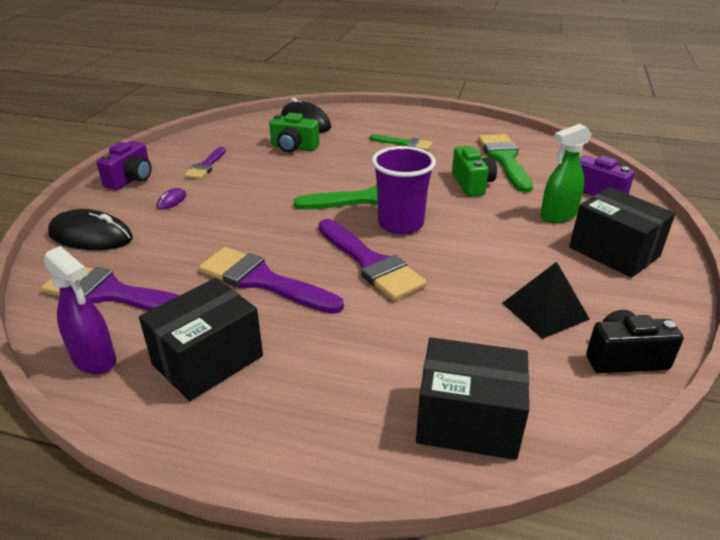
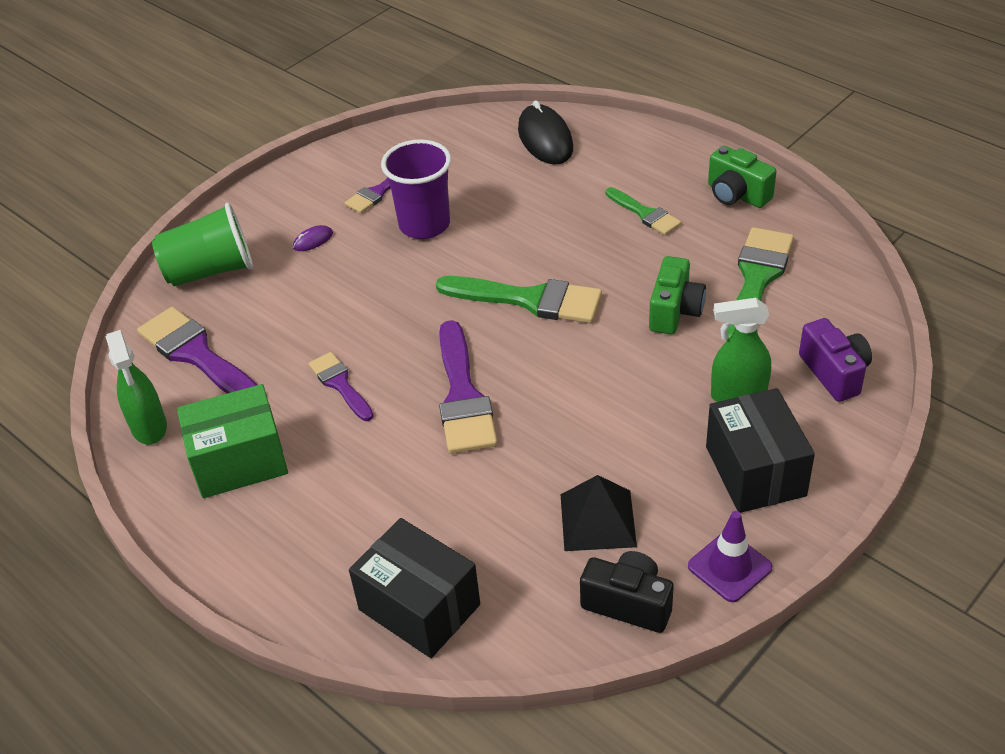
camera: 30 degrees right, 10 degrees up
purple spray bottle [43,246,116,375] -> green spray bottle [106,330,167,445]
black mouse [48,209,133,250] -> green cup [152,203,253,286]
purple camera [96,141,152,190] -> none
black box [139,278,263,401] -> green box [177,384,288,498]
purple brush [199,247,344,314] -> purple brush [308,352,374,421], size x0.58
green camera [269,112,320,152] -> green camera moved to [708,146,777,208]
purple cup [372,146,436,235] -> purple cup moved to [381,139,451,239]
none -> purple traffic cone [688,511,772,602]

